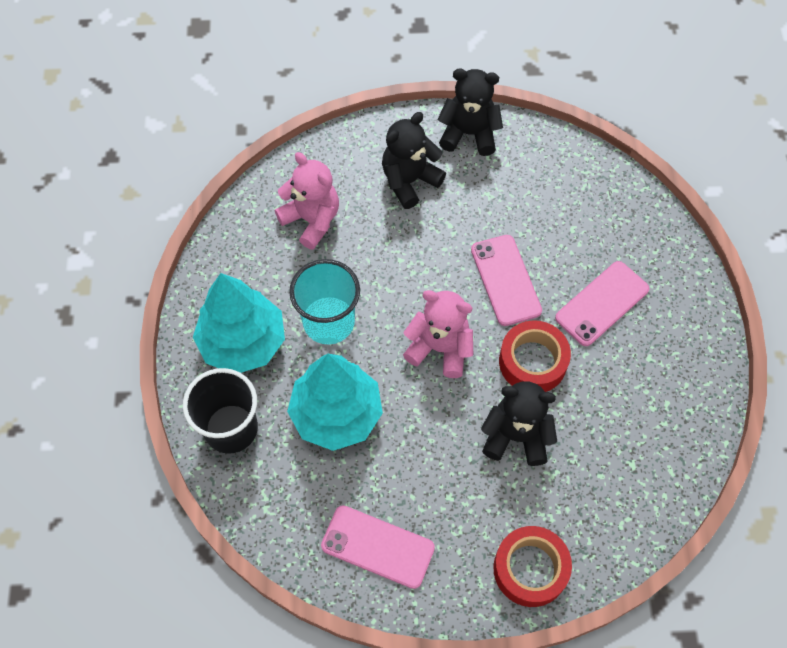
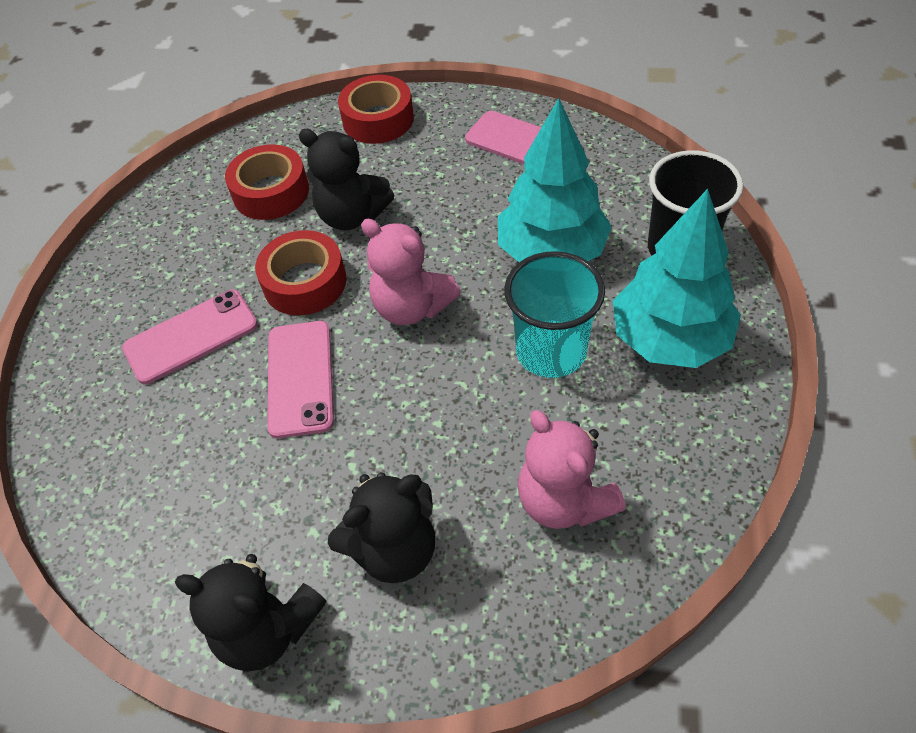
camera: 165 degrees left, 10 degrees down
none -> red tape [225,145,309,220]

